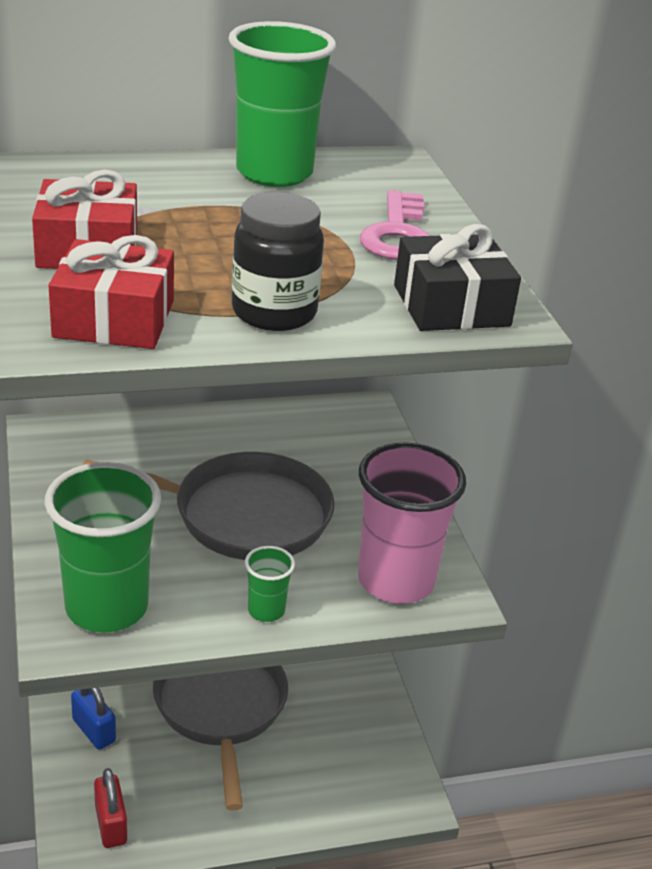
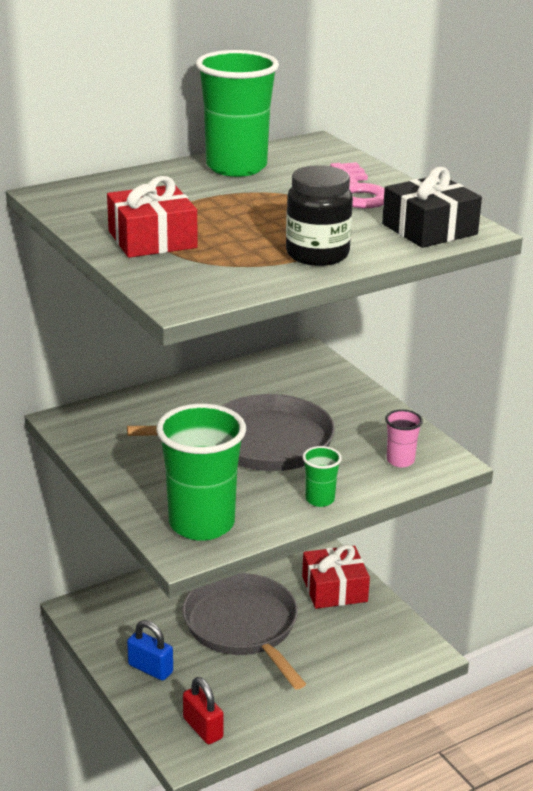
camera: 15 degrees left, 5 degrees down
red gift [49,235,174,349] -> red gift moved to [302,545,370,609]
pink cup [358,442,466,604] -> pink cup [385,409,423,467], size x0.46

